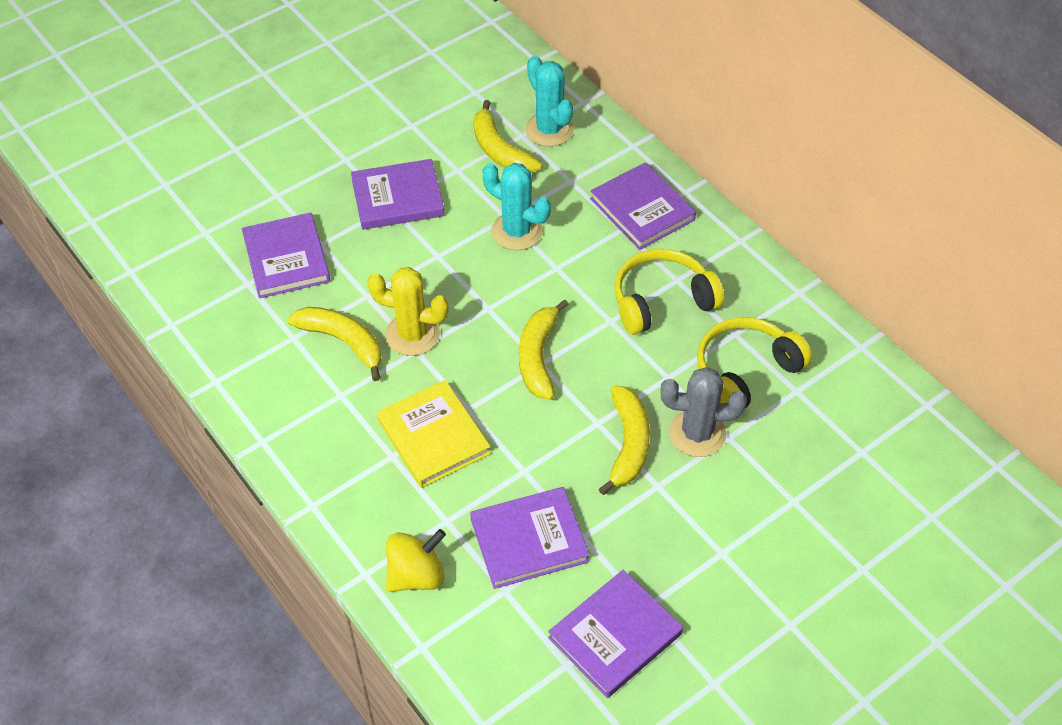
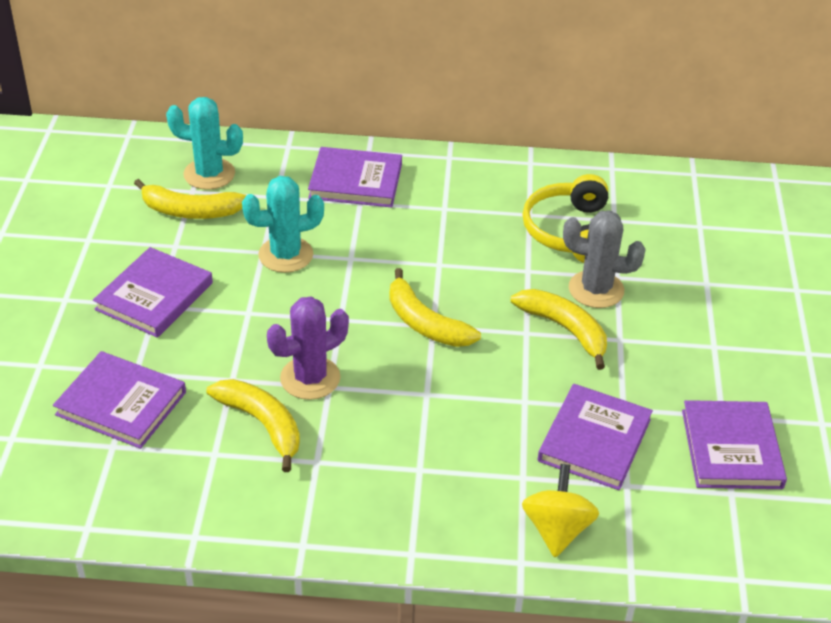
camera: 50 degrees left, 10 degrees down
yellow banana [288,307,382,381] -> yellow banana turned 60 degrees clockwise [206,379,300,472]
yellow cactus [367,267,449,356] -> purple cactus [267,296,349,400]
yellow book [377,380,491,488] -> none
yellow headphones [615,249,724,335] -> none
grey cactus [661,367,747,457] -> grey cactus turned 60 degrees clockwise [563,210,646,308]

